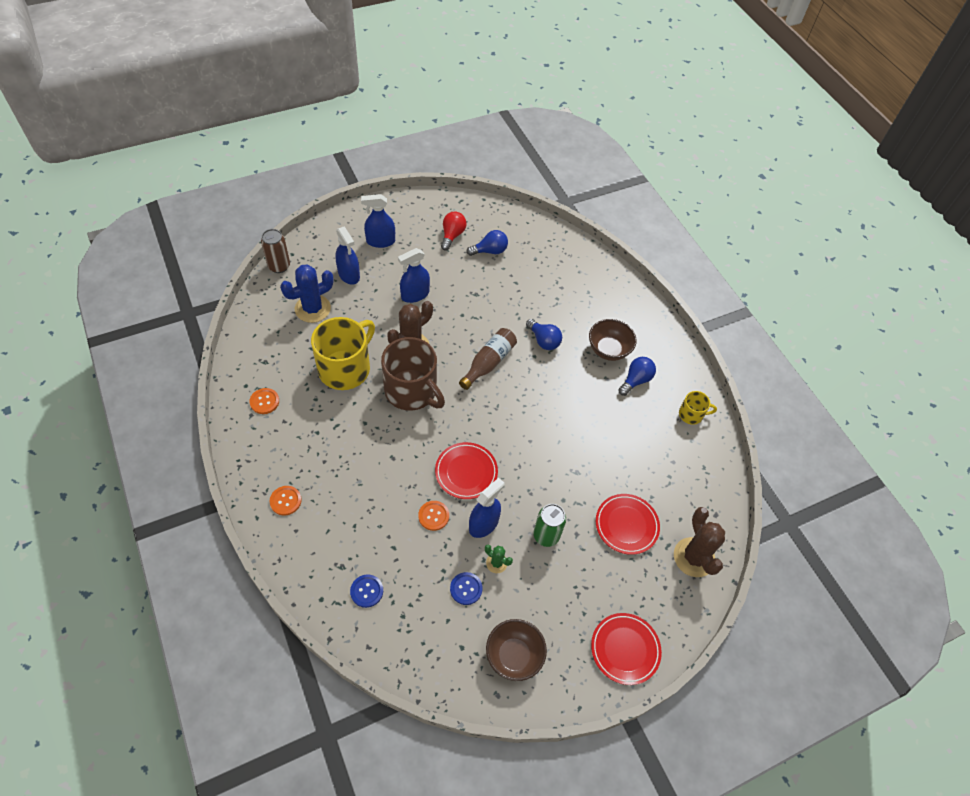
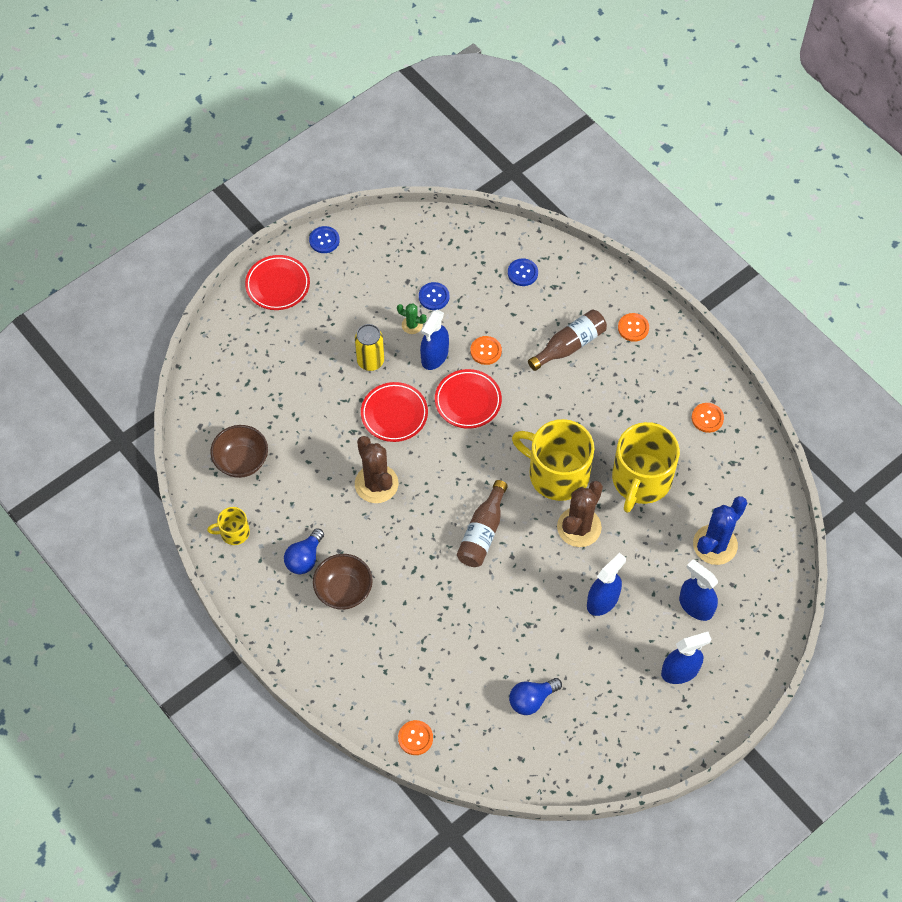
camera: 170 degrees right, 5 degrees up
brown can [261,229,290,273] -> none
brown mug [381,337,445,411] -> yellow mug [512,419,595,501]
red light bulb [441,212,466,250] -> none
brown bowl [486,619,547,681] -> brown bowl moved to [210,425,268,478]
blue light bulb [526,319,562,350] -> none
green can [533,504,566,547] -> yellow can [355,324,384,371]
red plate [596,494,660,555] -> red plate moved to [361,382,428,442]
brown cactus [674,507,725,577] -> brown cactus moved to [355,436,399,503]
none -> blue button [309,226,340,253]
none -> orange button [398,720,433,755]
none -> brown bottle [528,310,607,371]

